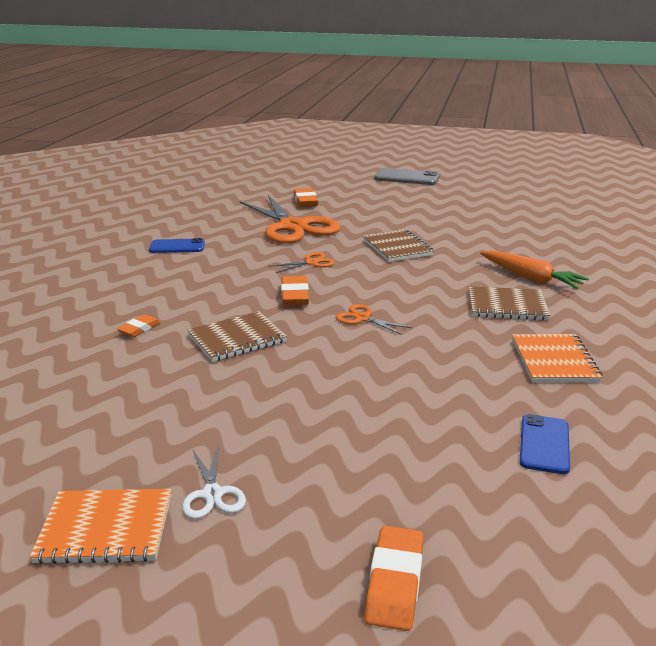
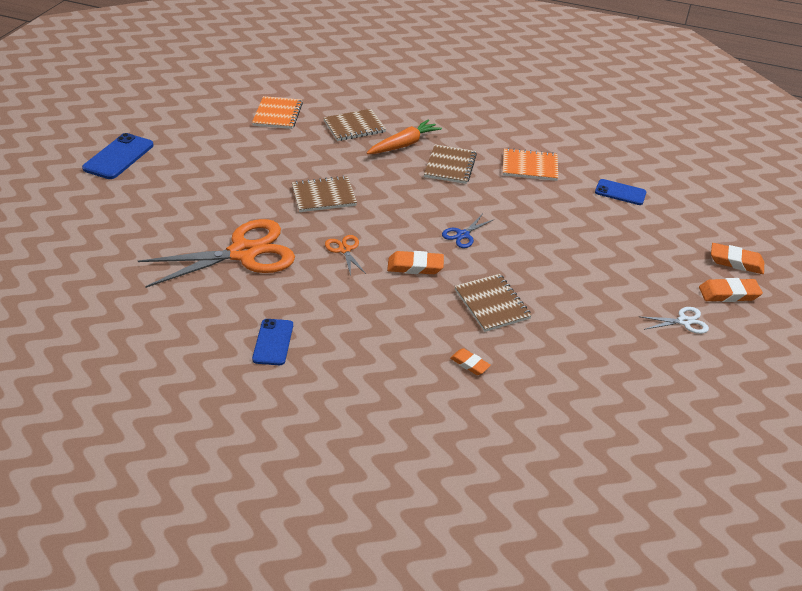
camera: 85 degrees left, 15 degrees up
orange notebook [30,489,172,564] -> orange notebook moved to [252,96,303,129]
orange eraser [294,188,318,207] -> orange eraser moved to [699,278,763,302]
orange scissors [336,304,412,335] -> blue scissors [442,215,495,248]
grey phone [374,168,440,185] -> blue phone [82,133,154,179]
none -> brown notebook [323,109,386,141]

